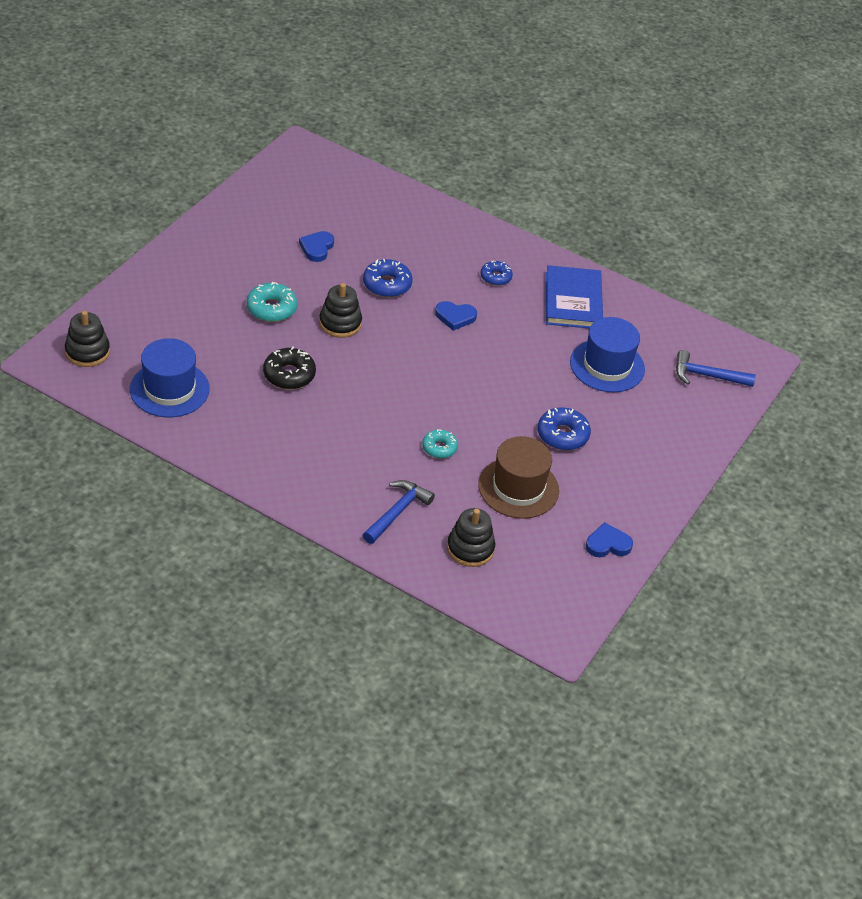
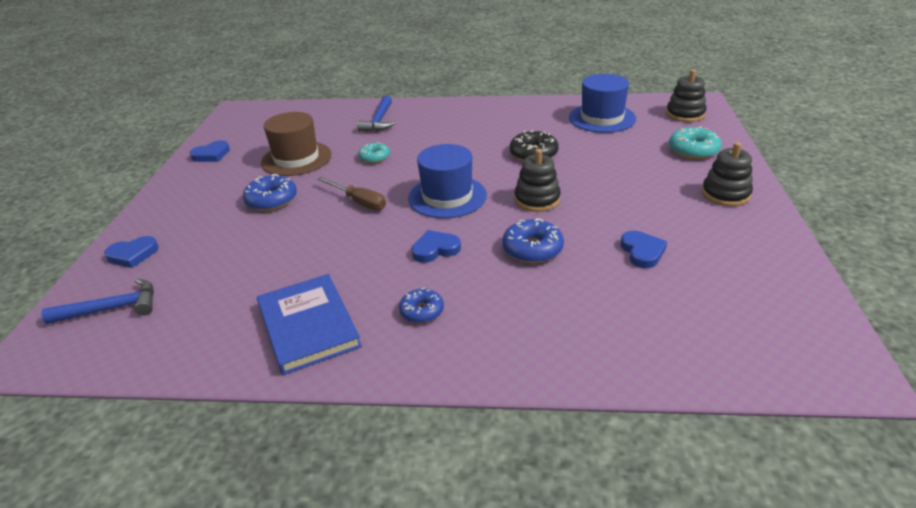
camera: 160 degrees right, 10 degrees down
turquoise donut [247,282,297,322] -> turquoise donut moved to [669,126,722,159]
black stacking toy [447,508,495,567] -> black stacking toy moved to [702,142,753,206]
blue hat [570,317,645,392] -> blue hat moved to [408,144,487,218]
none -> blue heart [104,236,159,268]
none -> brown screwdriver [317,177,386,211]

